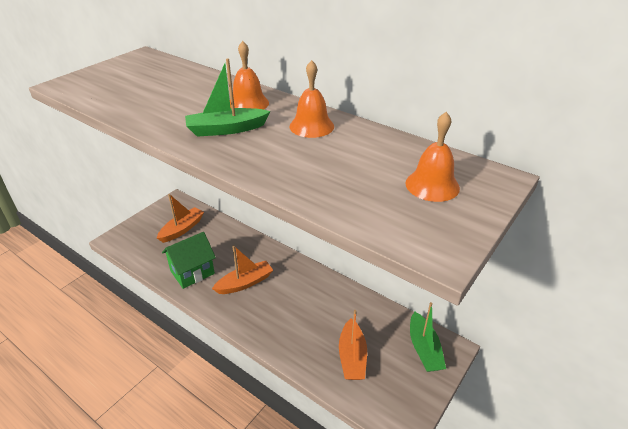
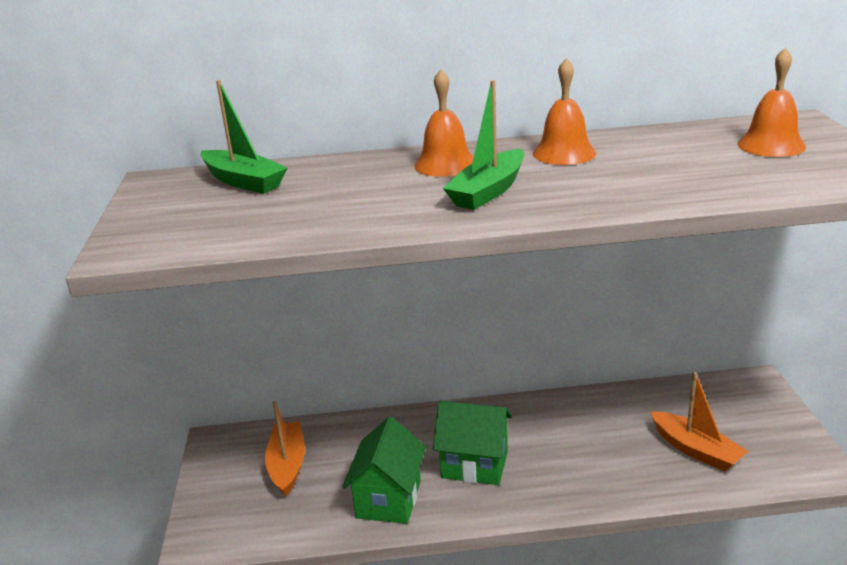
camera: 40 degrees left, 10 degrees down
orange boat [212,245,273,294] -> green house [433,401,512,485]
green boat [410,302,446,372] -> green boat moved to [200,80,288,194]

